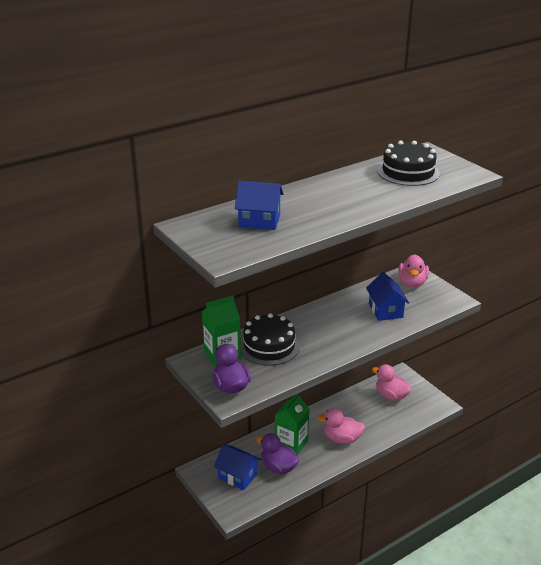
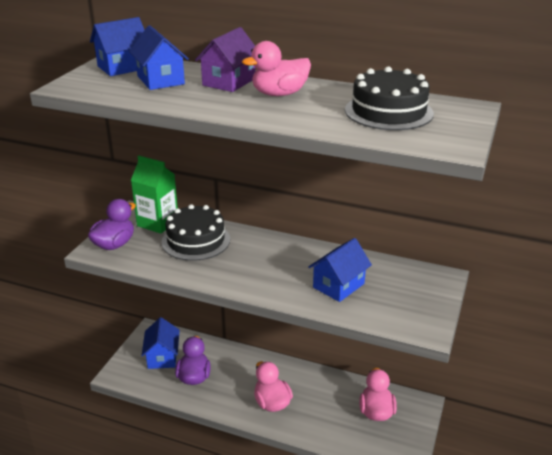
camera: 55 degrees right, 0 degrees up
green carton [275,393,309,455] -> none
pink duck [398,255,429,287] -> pink duck moved to [242,41,311,96]
none -> blue house [90,17,144,76]
none -> purple house [195,27,255,92]

